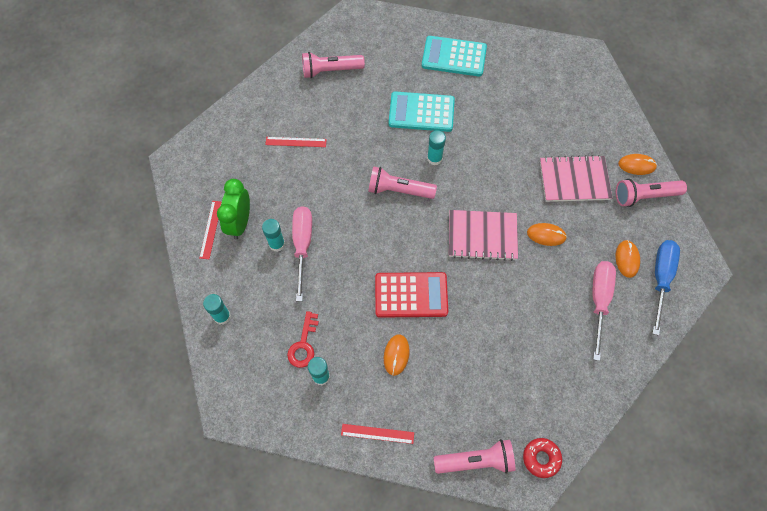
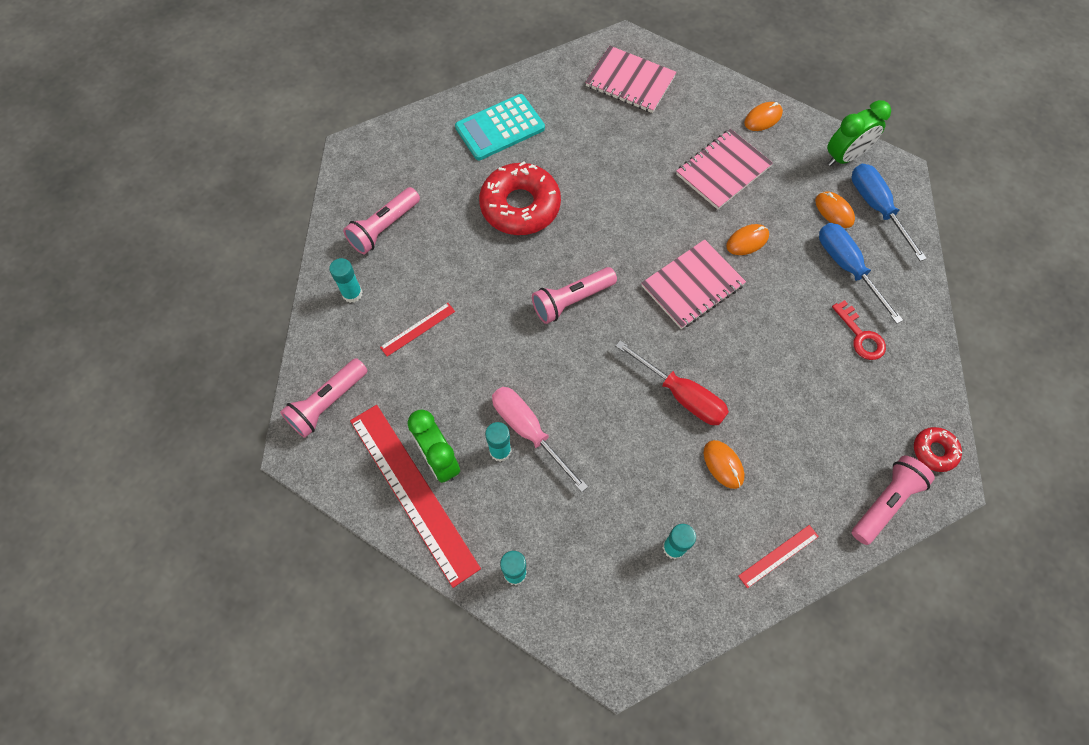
camera: 40 degrees left, 0 degrees up
red ruler [199,201,222,259] -> red ruler [350,405,481,588], size x2.27
red key [287,311,319,368] -> red key moved to [832,300,886,360]
red calculator [375,272,448,318] -> red screwdriver [615,340,729,425]
turquoise calculator [389,91,455,132] -> red donut [479,161,561,235]
turquoise glue stick [427,130,446,165] -> turquoise glue stick moved to [329,258,363,303]
pink screwdriver [592,261,616,361] -> blue screwdriver [819,223,903,324]
pink flashlight [616,179,687,207] -> pink flashlight moved to [280,358,368,438]
none -> pink notebook [585,46,676,113]
none -> green clock [827,100,891,166]

